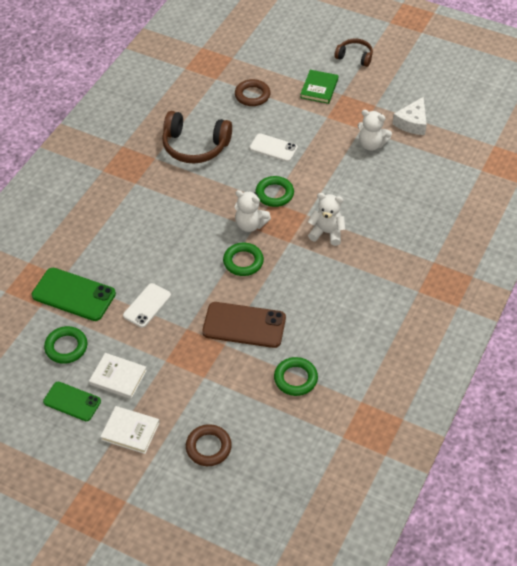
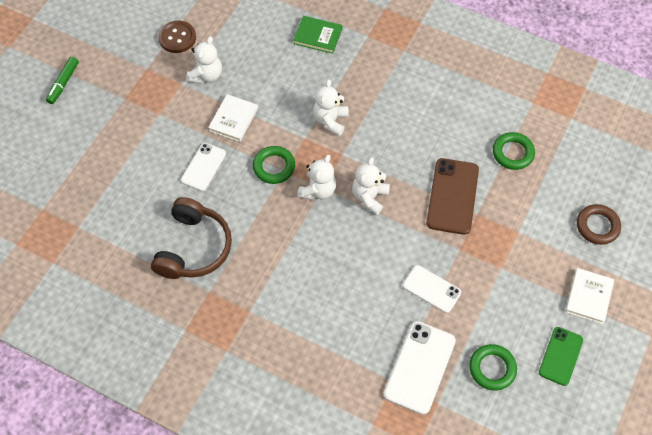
camera: 90 degrees left, 10 degrees up
green phone [32,268,116,321] -> white phone [384,321,456,415]
white book [89,353,147,399] -> white book moved to [208,94,258,142]
green ring [223,243,264,276] -> white teddy bear [352,157,390,215]
brown ring [235,79,270,106] -> none
green book [300,70,338,104] -> green book moved to [293,16,342,54]
brown headphones [335,38,373,67] -> green marker [46,57,79,104]
white cheese [393,97,427,135] -> brown button [158,21,196,53]

